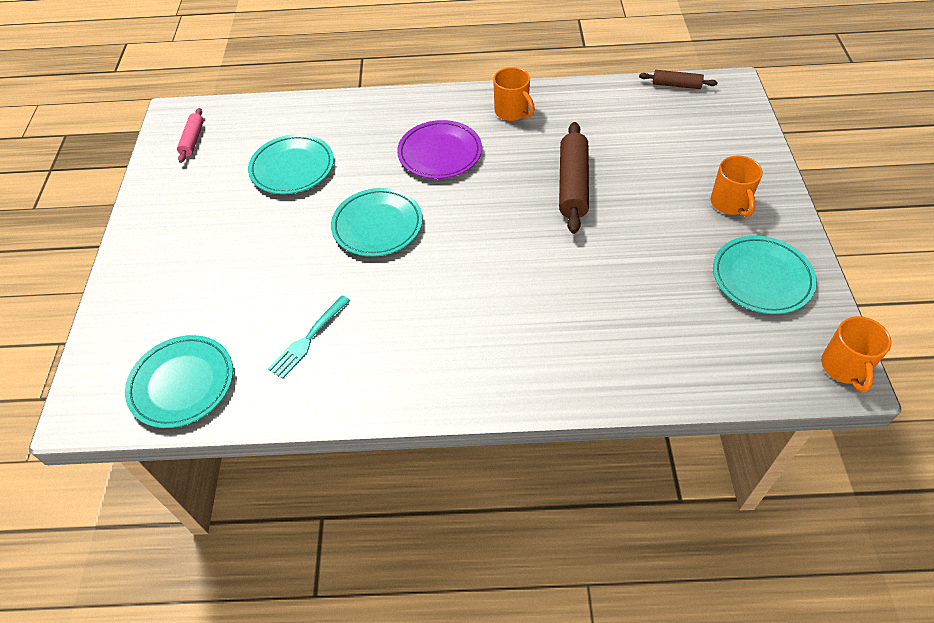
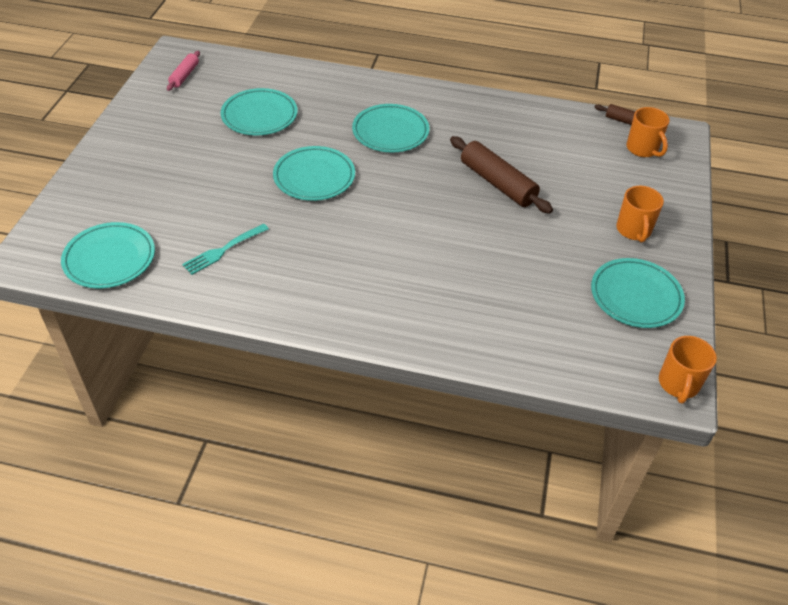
camera: 10 degrees right, 5 degrees down
purple plate [397,120,482,179] -> turquoise plate [352,104,429,153]
orange mug [493,67,535,121] -> orange mug moved to [626,107,670,157]
brown rolling pin [559,122,589,234] -> brown rolling pin turned 60 degrees counterclockwise [450,136,553,214]

